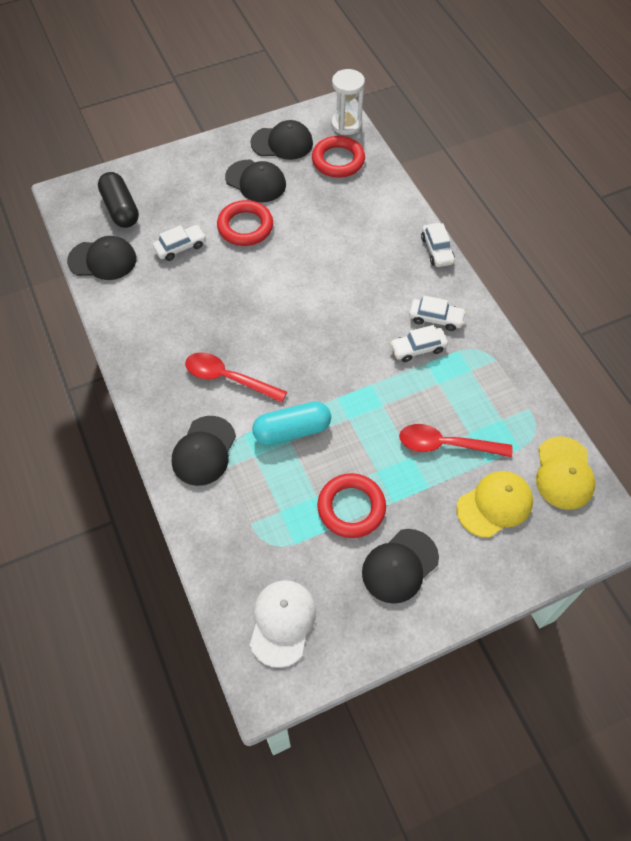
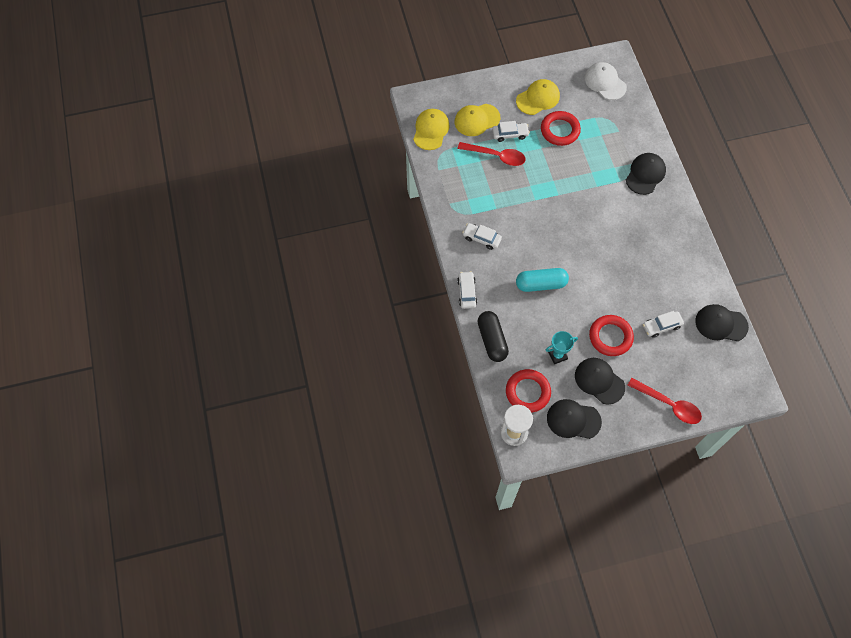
camera: 170 degrees left, 5 degrees up
black capsule [98,172,139,228] -> black capsule moved to [478,311,509,362]
red spoon [185,352,287,403] -> red spoon moved to [628,378,702,424]
white cap [250,580,316,668] -> white cap turned 120 degrees clockwise [584,62,627,100]
turquoise capsule [252,401,331,445] -> turquoise capsule moved to [516,268,569,292]
black cap [362,529,439,604] -> yellow cap [516,79,560,115]
white car [390,325,448,362] -> white car moved to [492,121,530,142]
none -> turquoise trophy [546,331,578,364]

